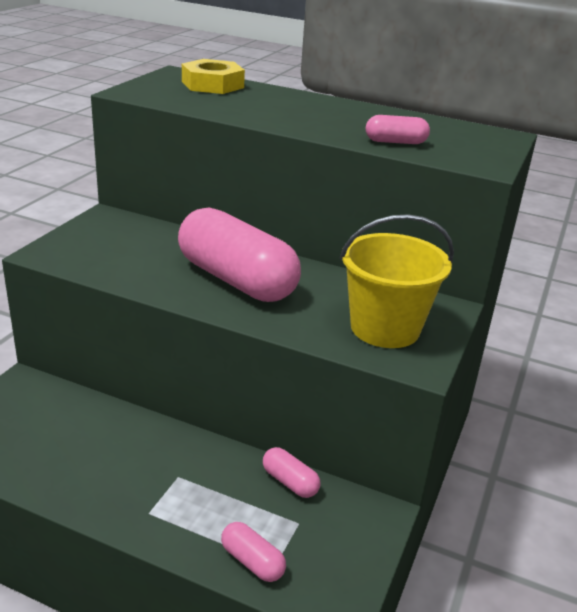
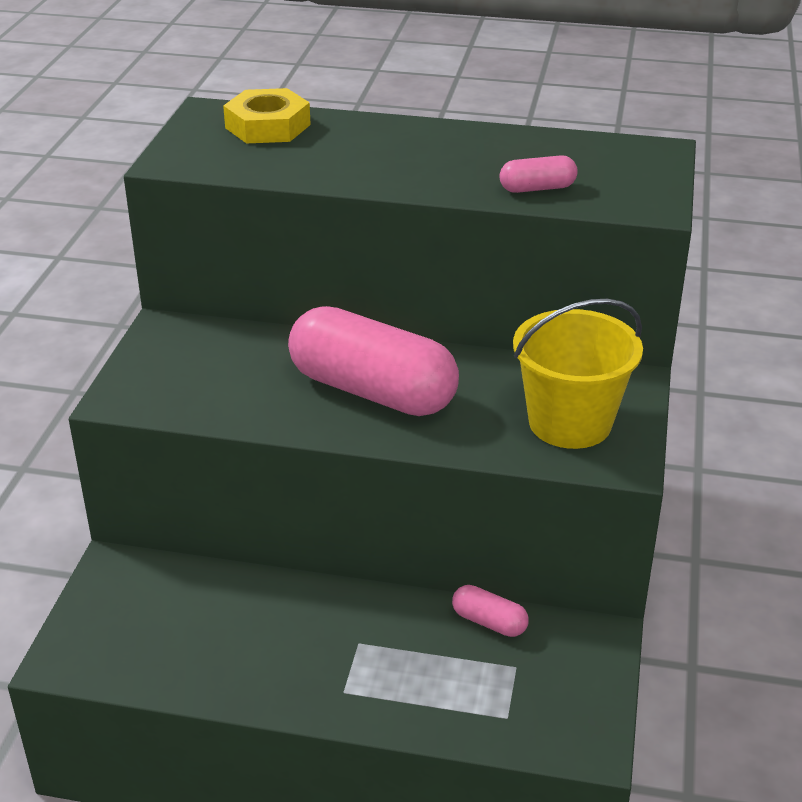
camera: 10 degrees left, 5 degrees up
pink capsule [221,522,286,582] -> none

